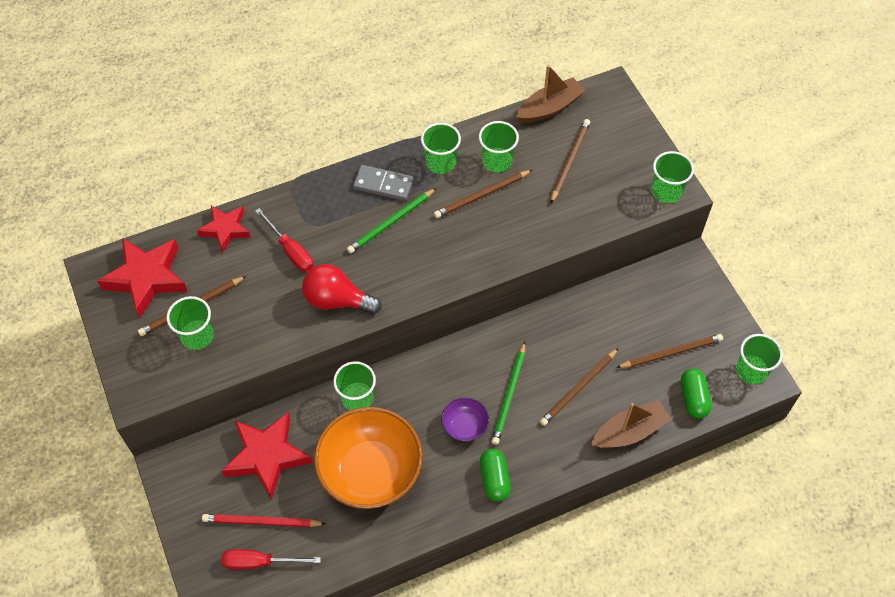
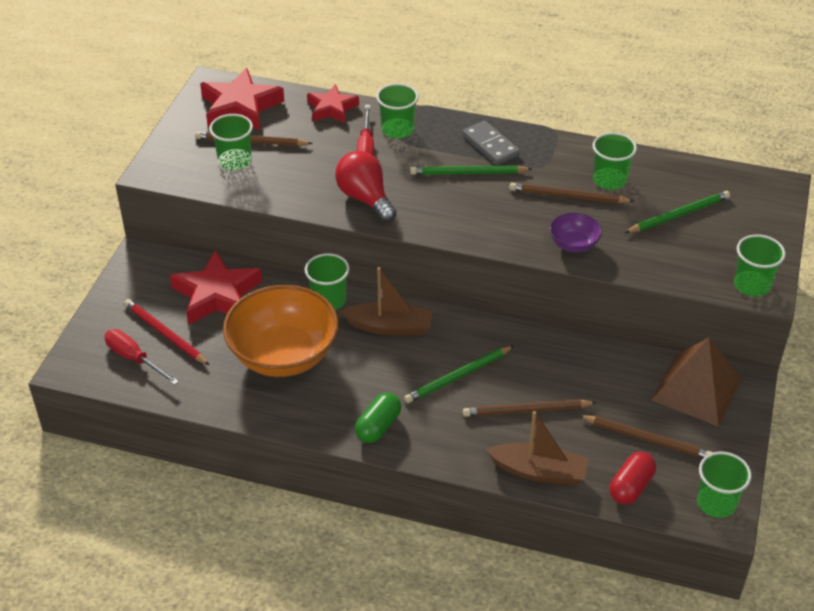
camera: 40 degrees right, 15 degrees down
green cup [421,123,461,174] -> green cup moved to [376,83,419,138]
purple bowl [441,397,489,442] -> purple bowl moved to [550,213,602,253]
brown boat [516,65,585,123] -> brown boat moved to [340,267,433,336]
brown pencil [550,119,590,204] -> green pencil [624,191,730,233]
green capsule [681,368,712,419] -> red capsule [610,452,656,504]
none -> brown pyramid [651,338,742,427]

